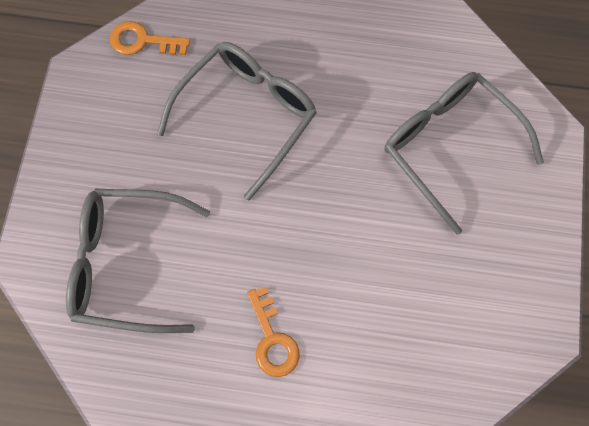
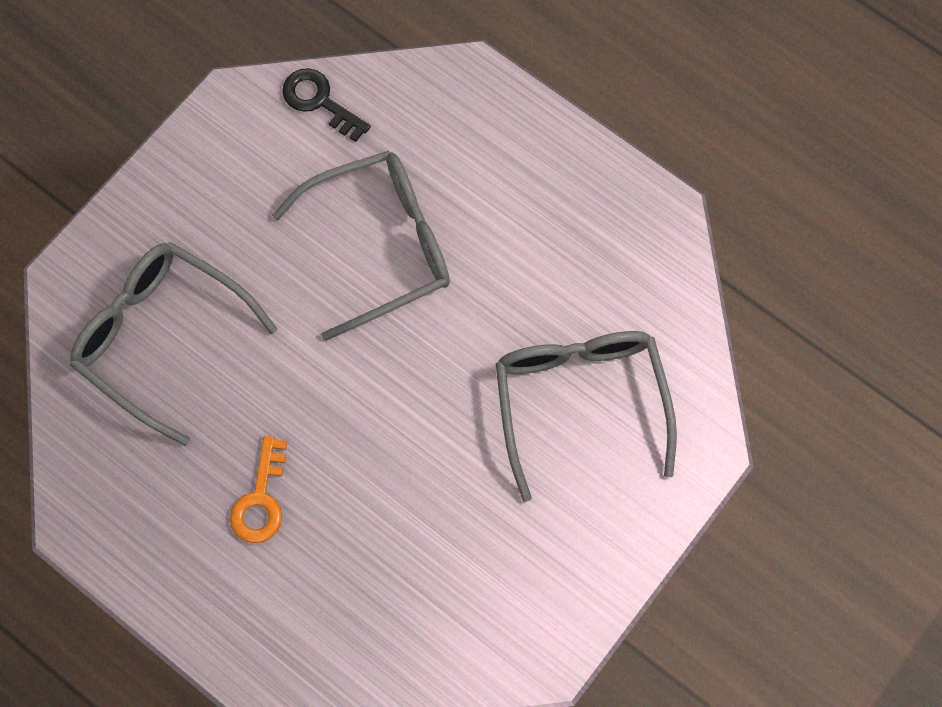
camera: 30 degrees right, 0 degrees up
orange key [110,21,190,55] -> black key [282,68,371,142]

